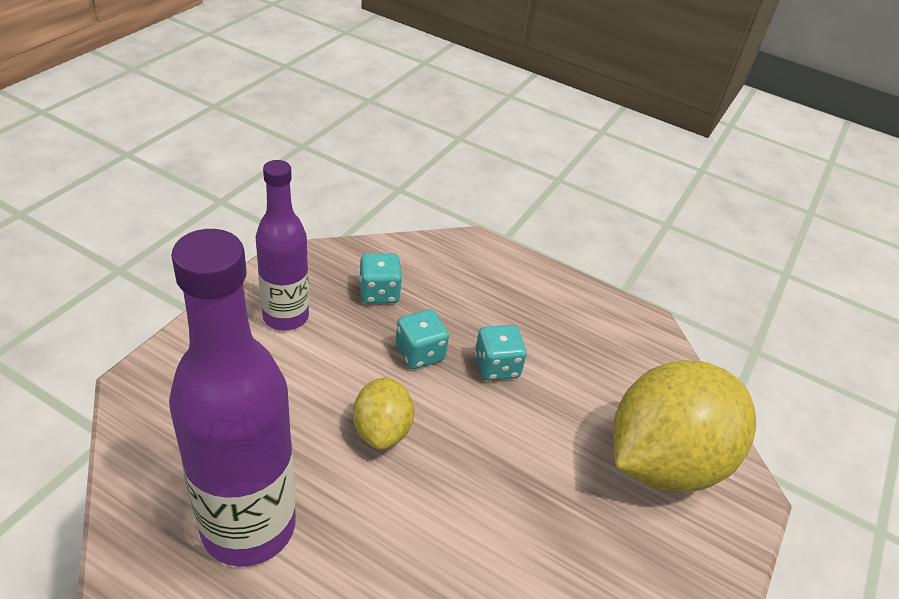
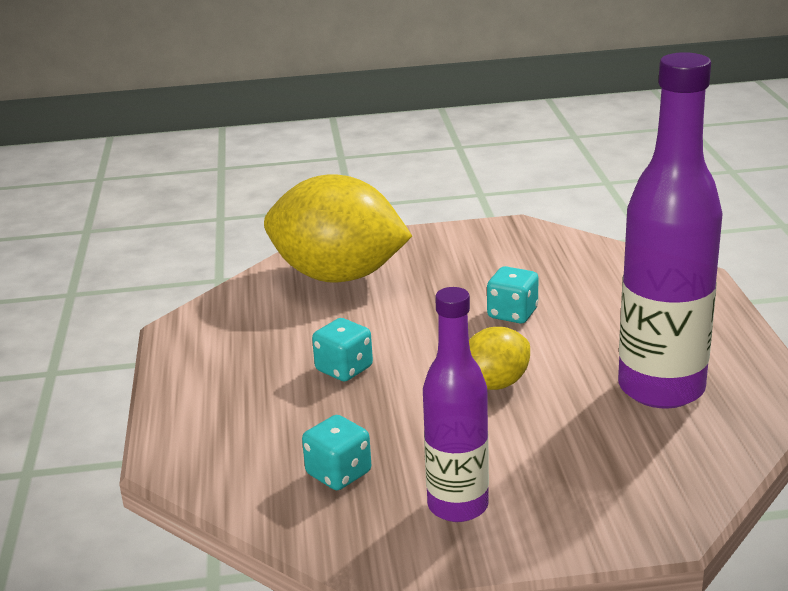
camera: 120 degrees left, 15 degrees down
turquoise dice [396,309,449,369] -> turquoise dice moved to [487,266,538,323]

